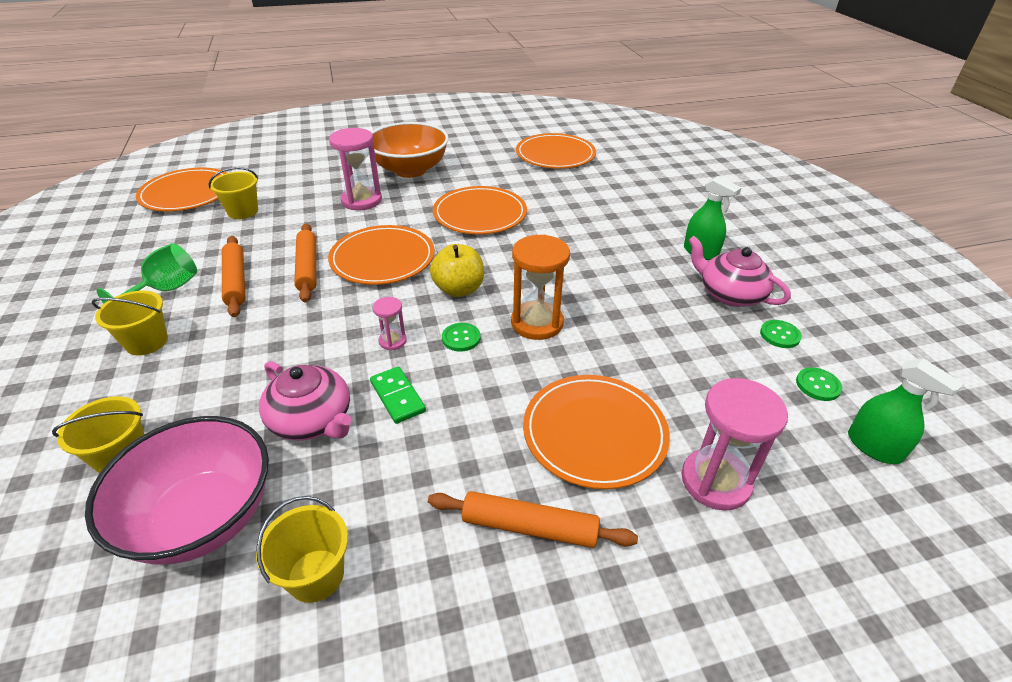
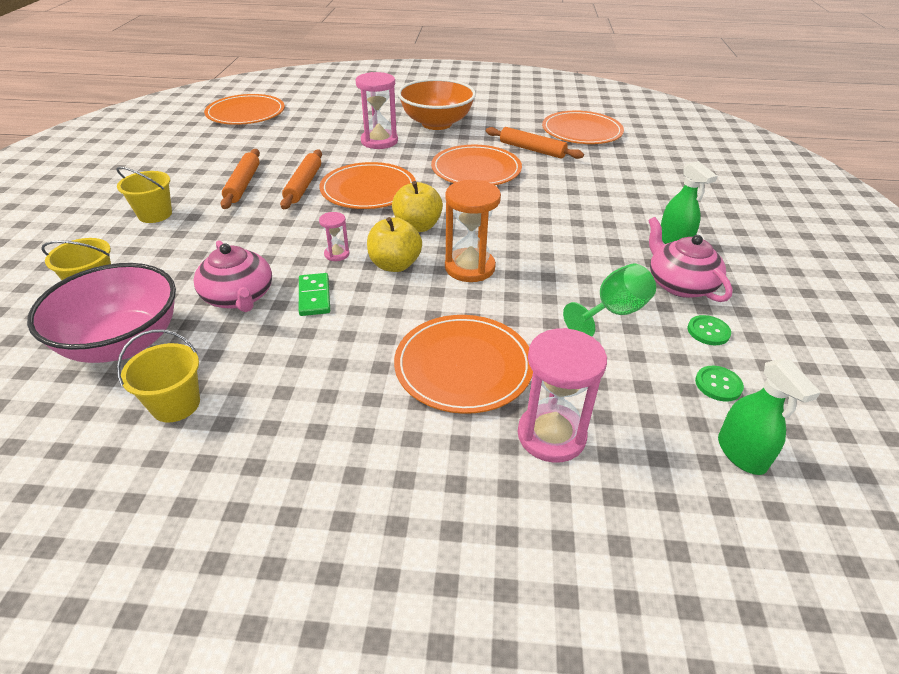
camera: 20 degrees right, 0 degrees up
green goblet [97,243,197,304] -> green goblet moved to [563,263,656,337]
yellow bucket [209,167,258,219] -> none
orange rolling pin [428,491,638,548] -> orange rolling pin moved to [486,127,584,159]
green button [442,323,480,352] -> yellow apple [367,217,422,272]

